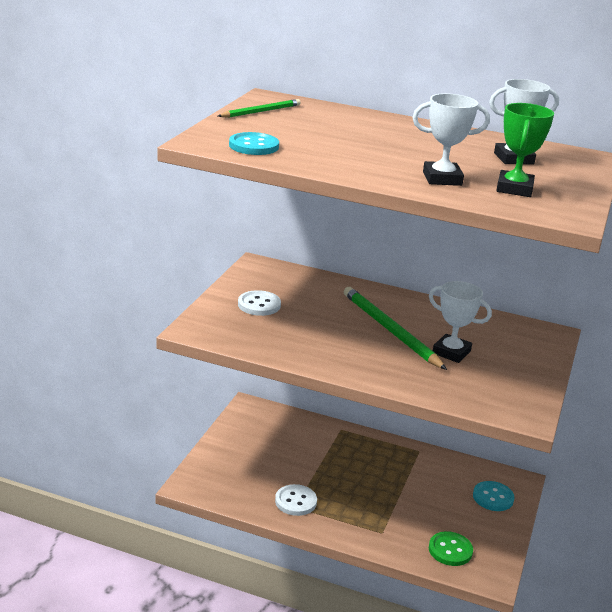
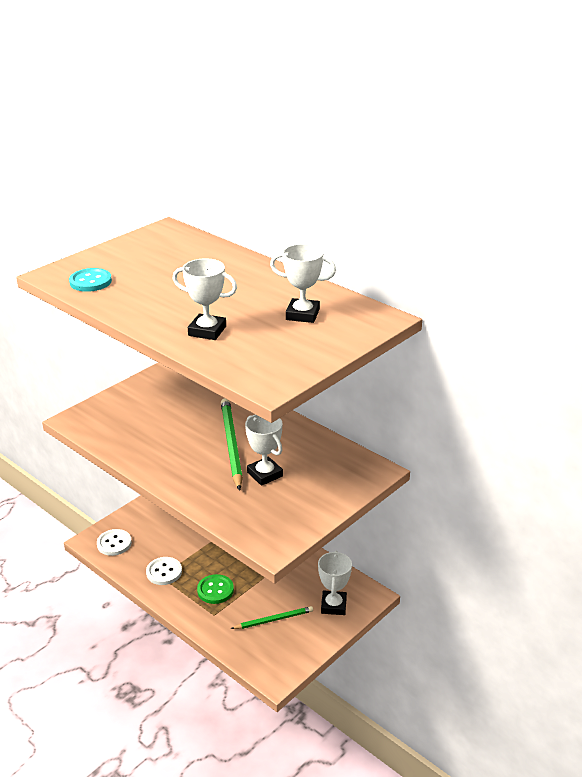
camera: 25 degrees right, 5 degrees up
green pencil [218,99,301,118] -> green pencil moved to [231,606,313,629]
white button [238,290,281,316] -> white button moved to [97,529,132,556]
green button [429,531,473,566] -> green button moved to [197,574,234,604]
turquoise button [473,481,515,511] -> white trophy [318,551,352,615]
green trophy [496,103,554,197] -> none

